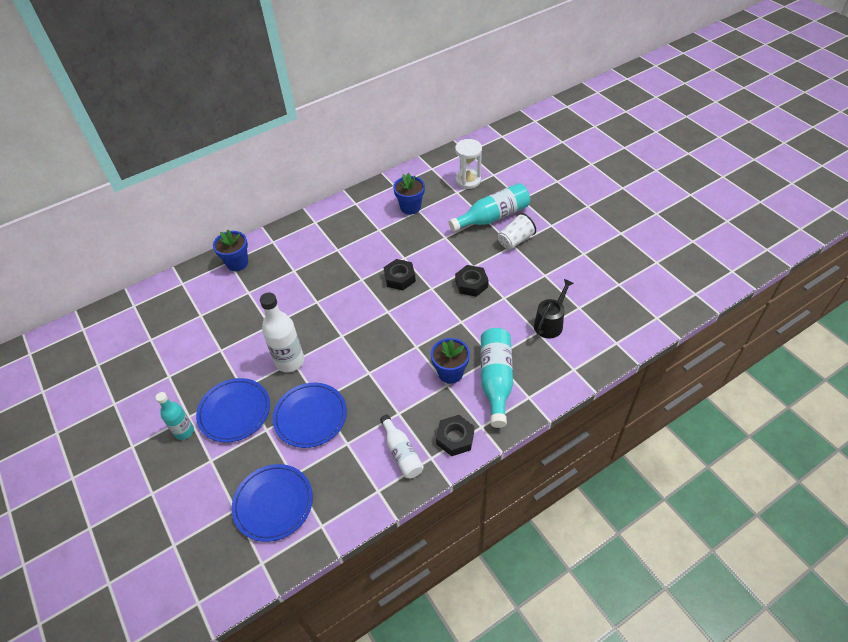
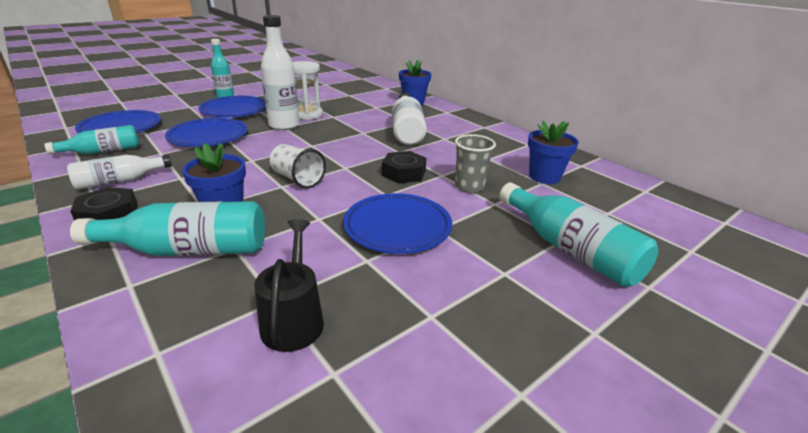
camera: 80 degrees right, 20 degrees down
white hourglass [455,139,482,189] -> white hourglass moved to [293,61,323,120]
black nut [455,265,489,297] -> blue plate [343,193,452,254]
white cup [498,213,536,250] -> white cup moved to [270,144,326,189]
black watering can [534,279,574,338] -> black watering can turned 120 degrees counterclockwise [254,219,324,352]
none -> turquoise bottle [45,125,140,154]
none -> white bottle [392,93,427,145]
none -> grey cup [455,134,496,193]

